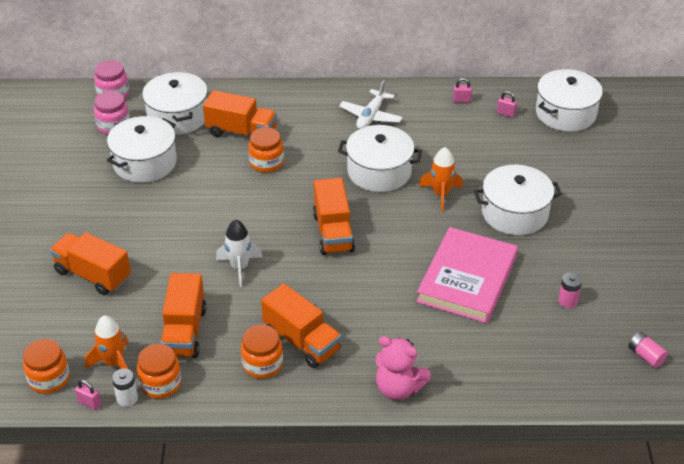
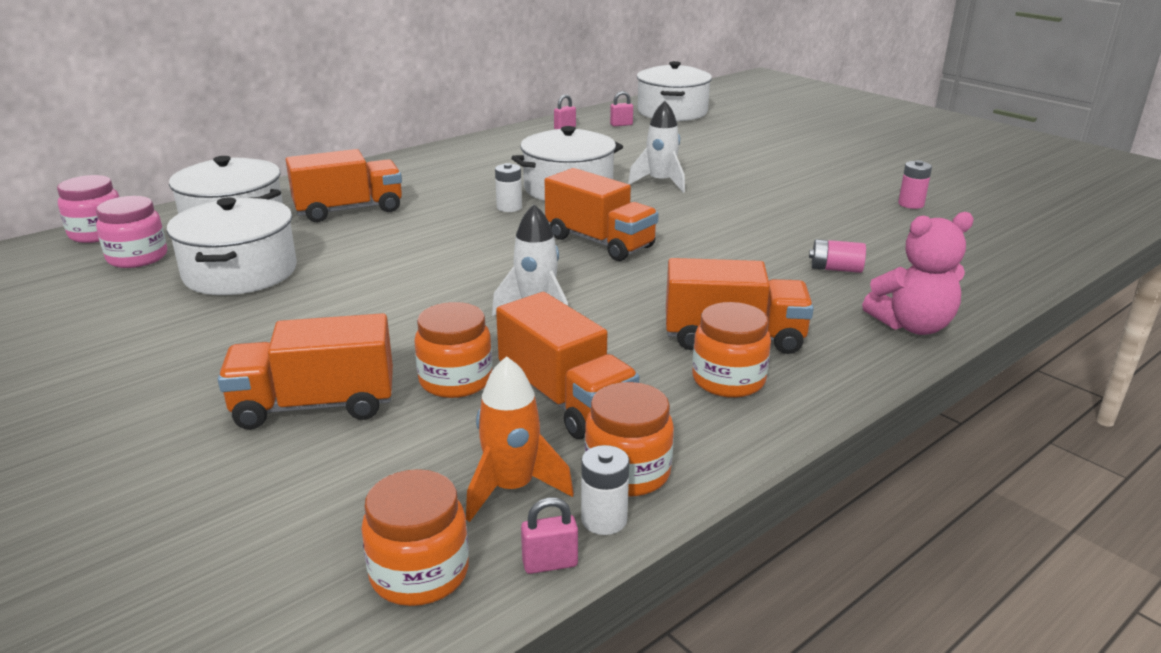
camera: 40 degrees left, 15 degrees down
orange jar [248,127,284,173] -> orange jar moved to [414,302,492,398]
white plane [339,80,403,129] -> none
pink book [416,227,518,323] -> none
orange rocket [419,147,463,212] -> white rocket [628,101,685,193]
white pot [474,165,562,235] -> none
pink battery [628,332,668,368] -> pink battery moved to [809,239,866,273]
none -> white battery [495,163,522,212]

